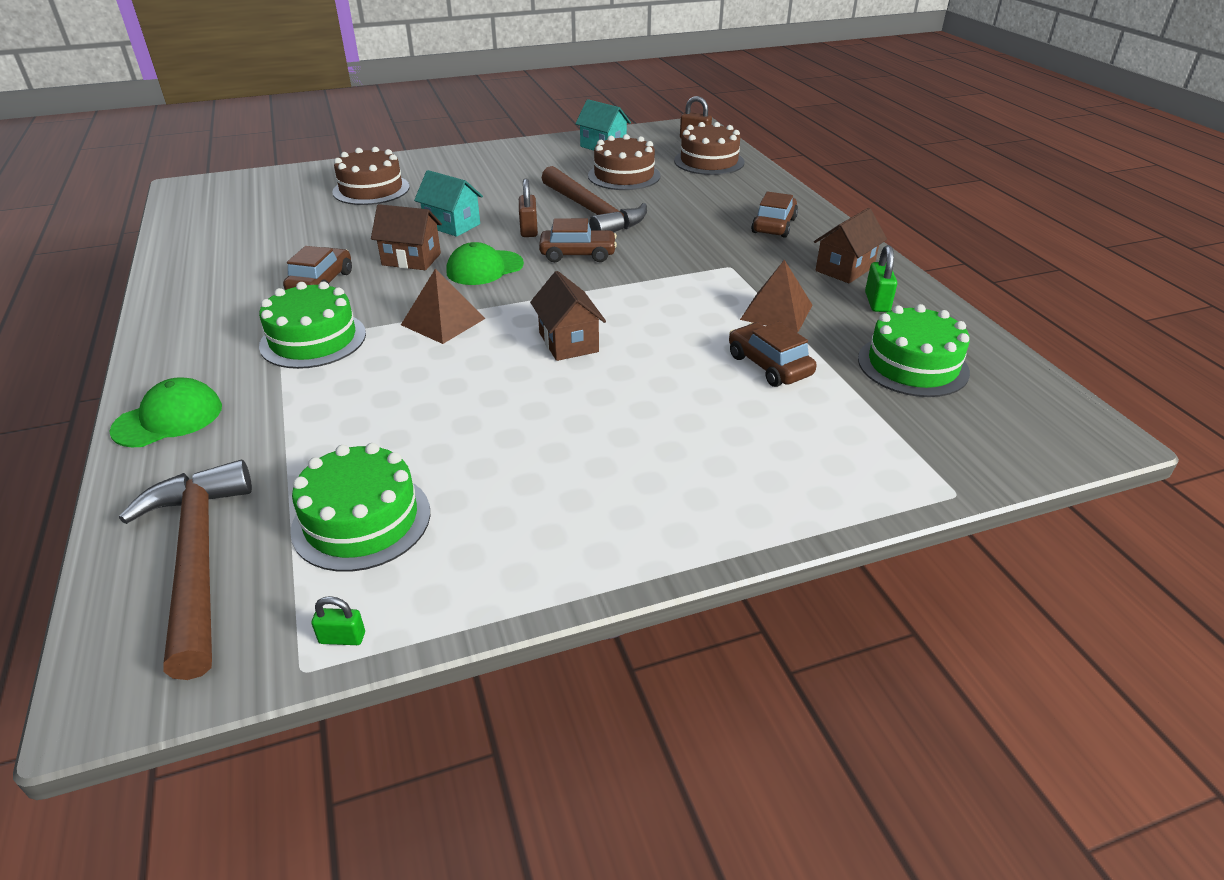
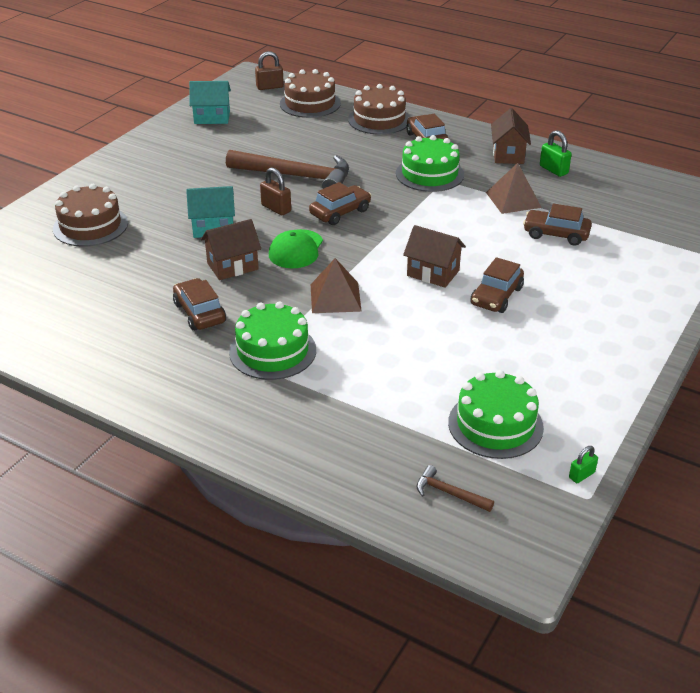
camera: 40 degrees left, 0 degrees up
green cap [109,378,222,447] -> none
brown hammer [119,460,252,680] -> brown hammer [417,465,494,512], size x0.43
brown cake [588,134,661,190] -> brown cake moved to [348,84,410,135]
green cake [858,304,970,397] -> green cake moved to [396,135,464,192]
none -> brown car [471,257,524,313]

